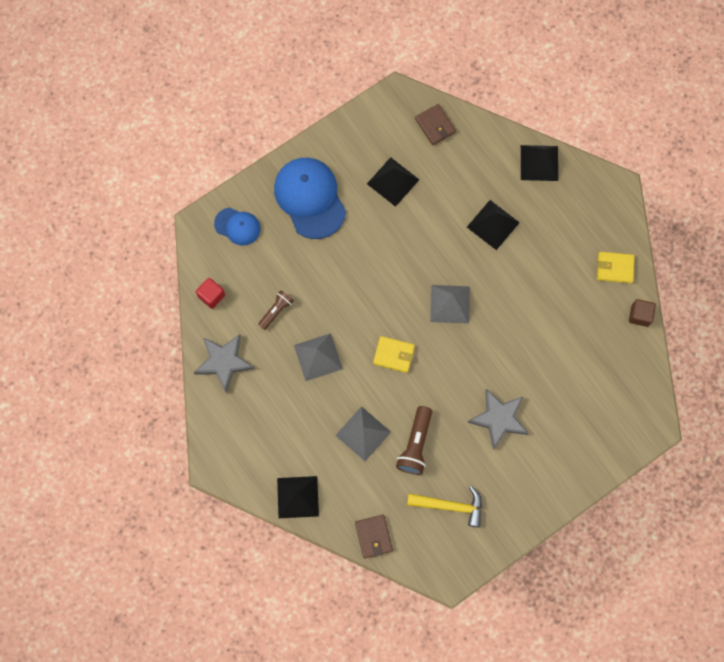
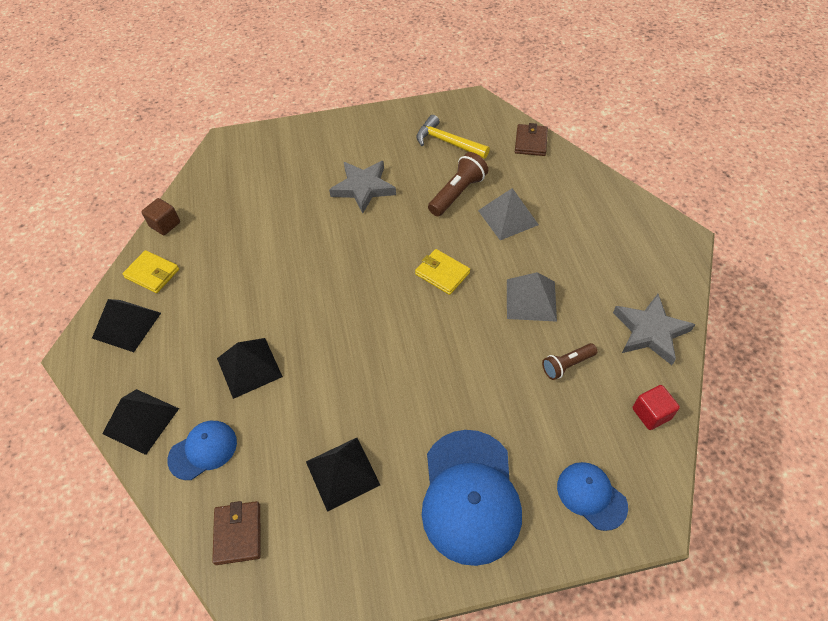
camera: 155 degrees left, 20 degrees down
black pyramid [277,476,319,518] -> black pyramid moved to [92,299,161,352]
grey pyramid [430,285,470,324] -> none
none -> blue cap [167,421,237,480]

